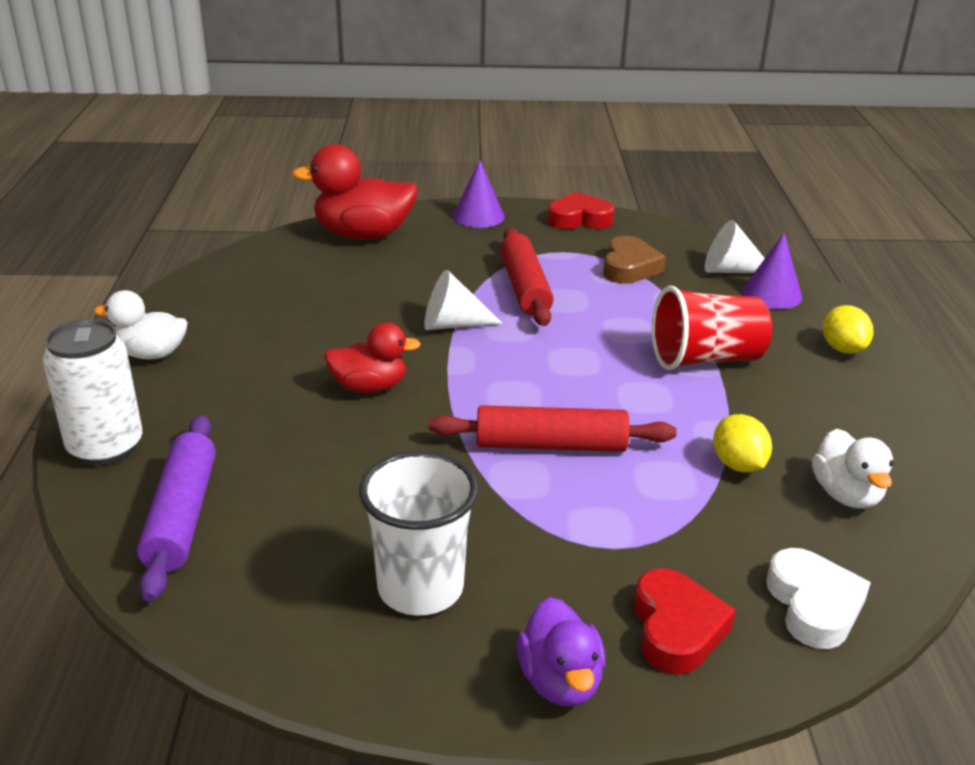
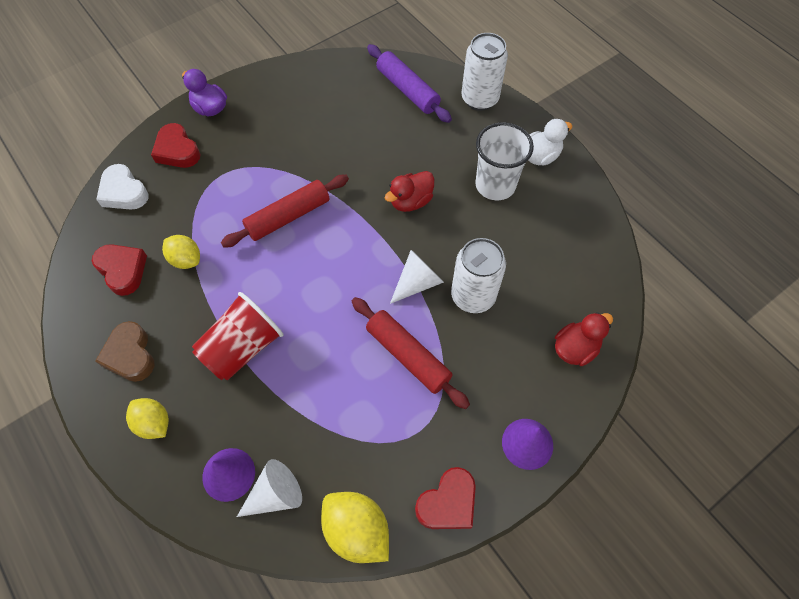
camera: 145 degrees right, 30 degrees up
red duck [292,144,418,240] -> red duck [555,312,613,366], size x0.61
white cup [359,451,479,615] -> white cup moved to [475,122,534,200]
brown heart [603,236,666,284] -> brown heart moved to [95,321,154,382]
white duck [812,429,894,509] -> red heart [92,244,147,296]
none -> yellow lemon [321,492,389,563]
none -> white can [451,238,506,313]

